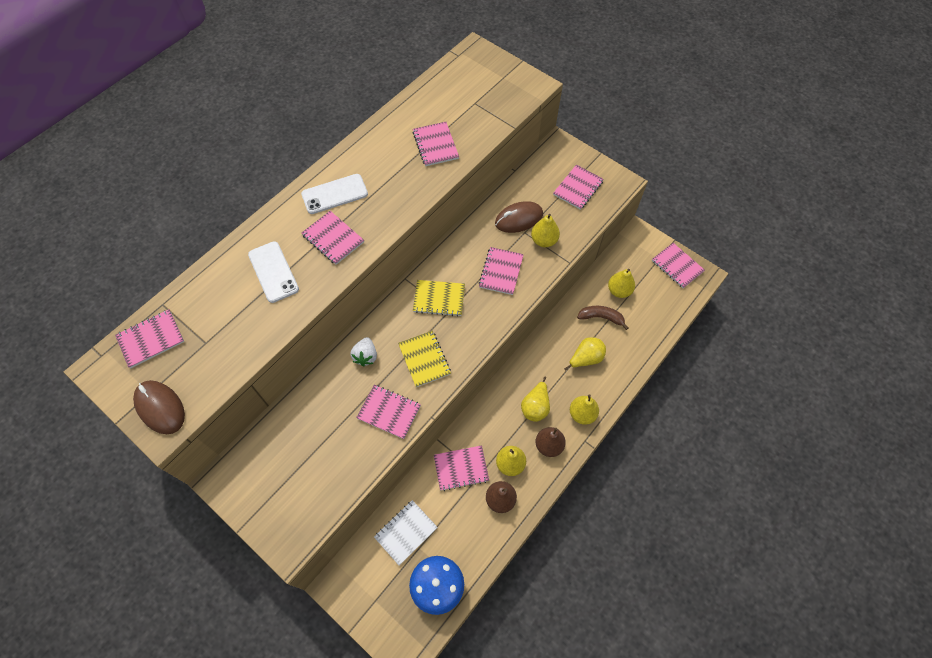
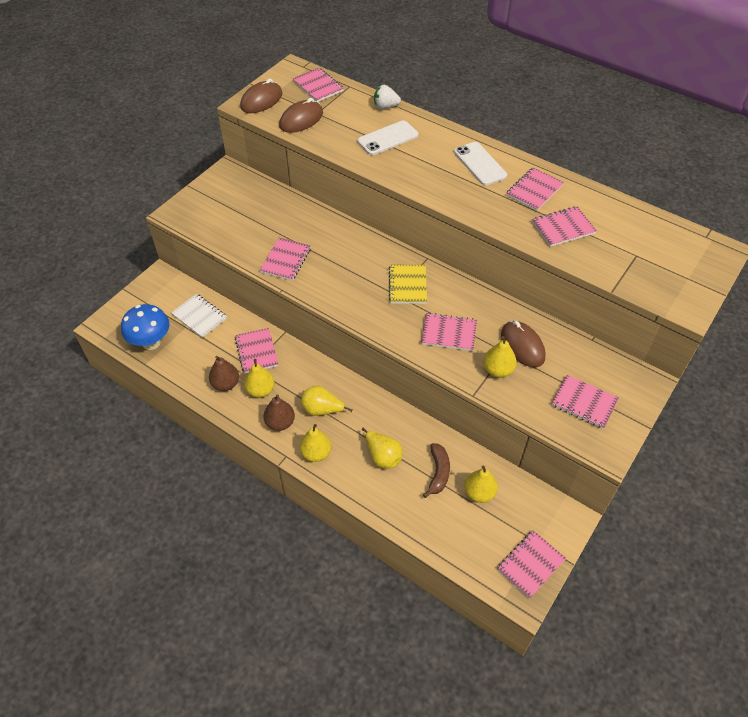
camera: 85 degrees right, 10 degrees down
pink notebook [302,211,364,265] -> pink notebook moved to [506,167,564,211]
white strawberry [351,337,377,367] -> white strawberry moved to [374,85,401,109]
yellow notebook [398,331,451,387] -> none
none -> brown mouse [279,98,323,133]

